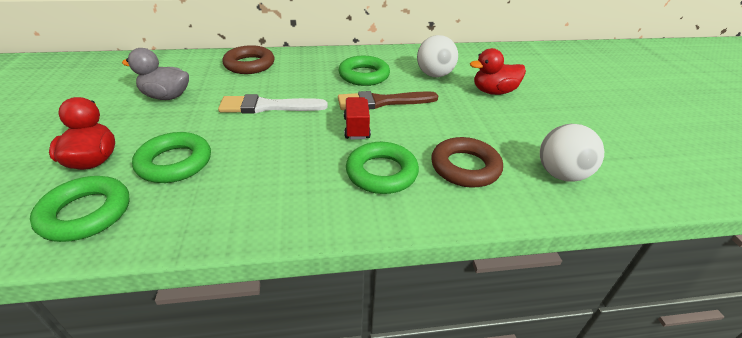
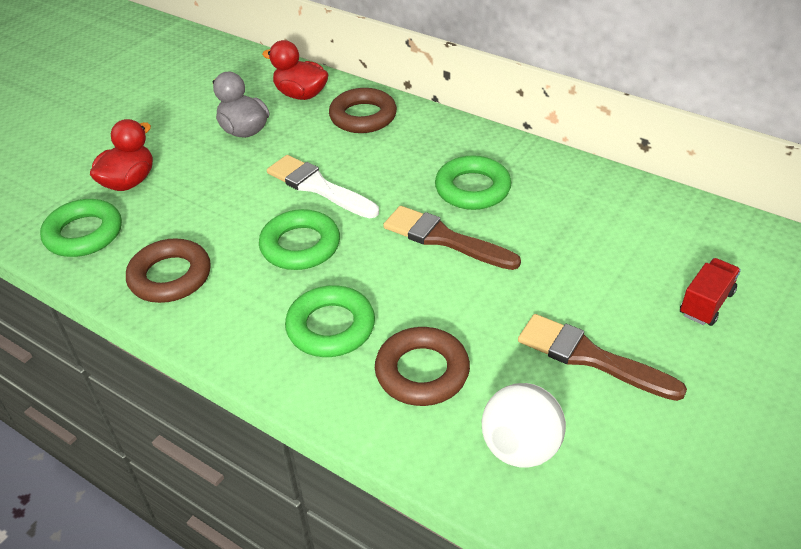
camera: 45 degrees right, 5 degrees up
green ring [132,132,211,183] -> green ring moved to [259,209,340,270]
red truck [344,97,371,139] -> red truck moved to [680,258,741,326]
white ball [417,35,458,77] -> none
red duck [470,48,526,95] -> red duck moved to [262,40,329,100]
none -> brown ring [126,238,211,303]
none -> brown brush [518,314,687,401]

